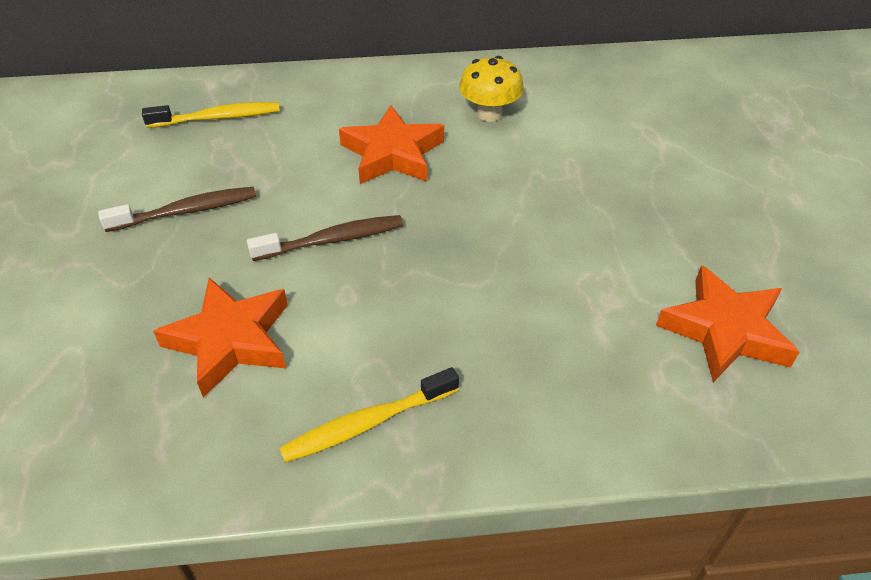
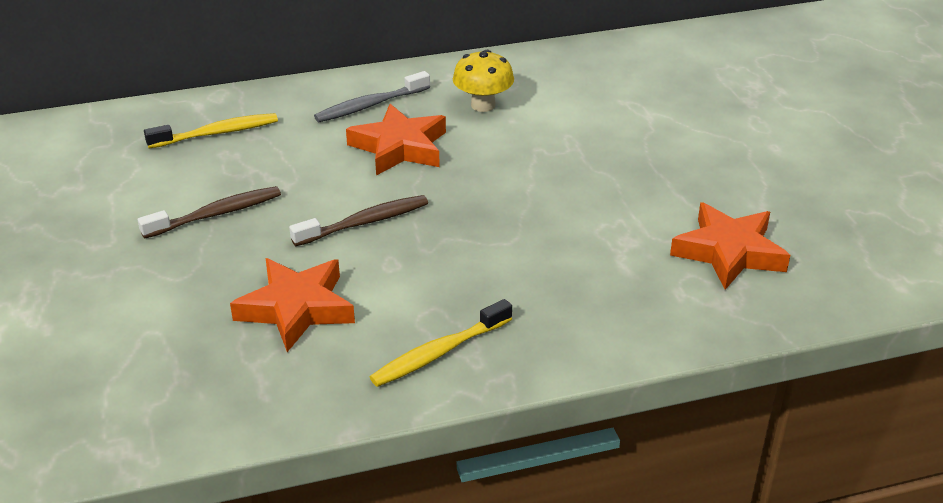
camera: 10 degrees left, 10 degrees down
none -> grey toothbrush [314,71,430,122]

